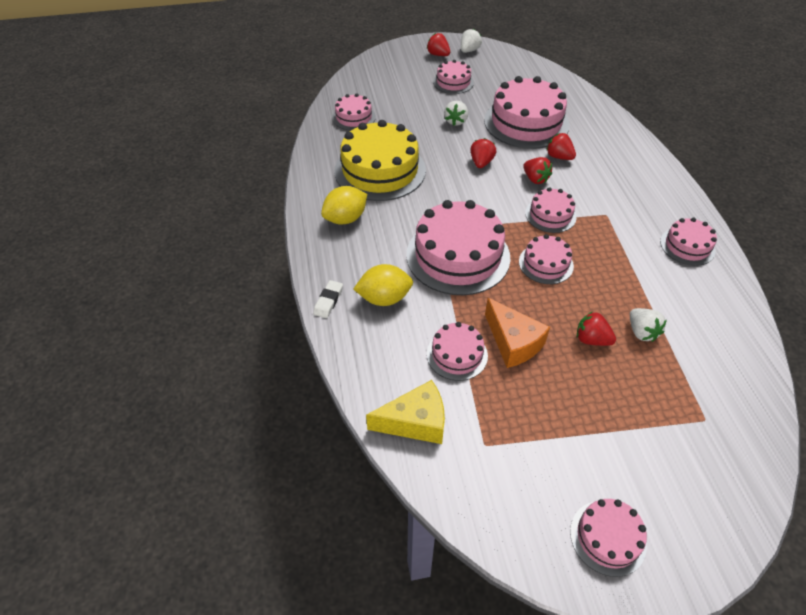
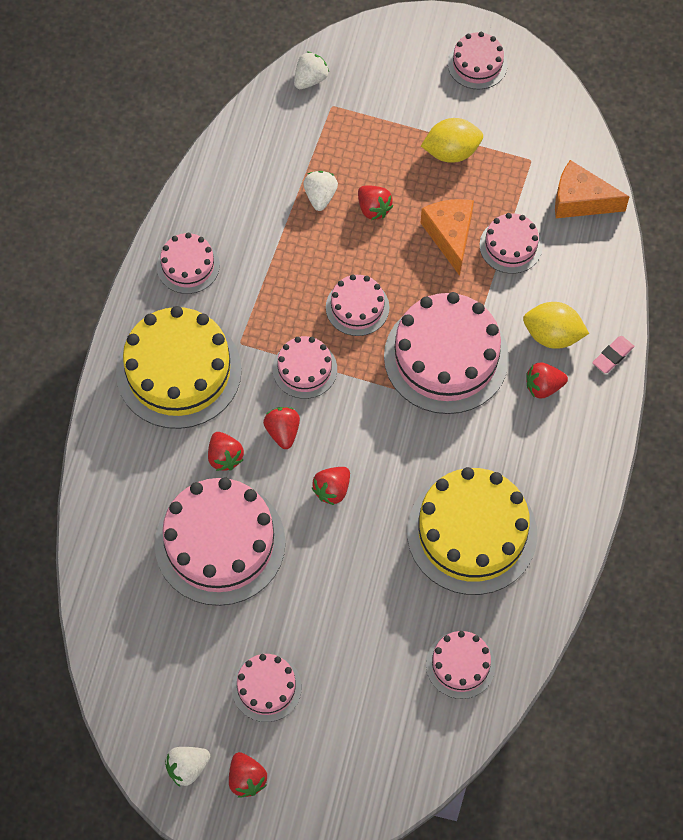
camera: 155 degrees left, 15 degrees up
white eraser [313,280,343,318] -> pink eraser [592,336,634,373]
yellow lemon [321,186,367,225] -> yellow lemon moved to [421,118,483,163]
yellow cheese [366,380,445,444] -> orange cheese [555,160,629,218]
white strawberry [444,101,468,126] -> white strawberry moved to [294,51,329,89]
none -> yellow cake [116,306,242,429]
none -> red strawberry [526,363,568,398]

